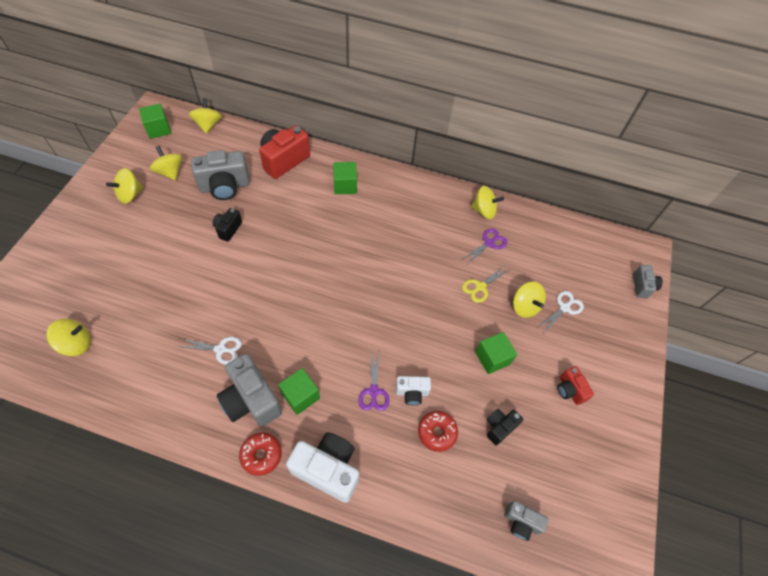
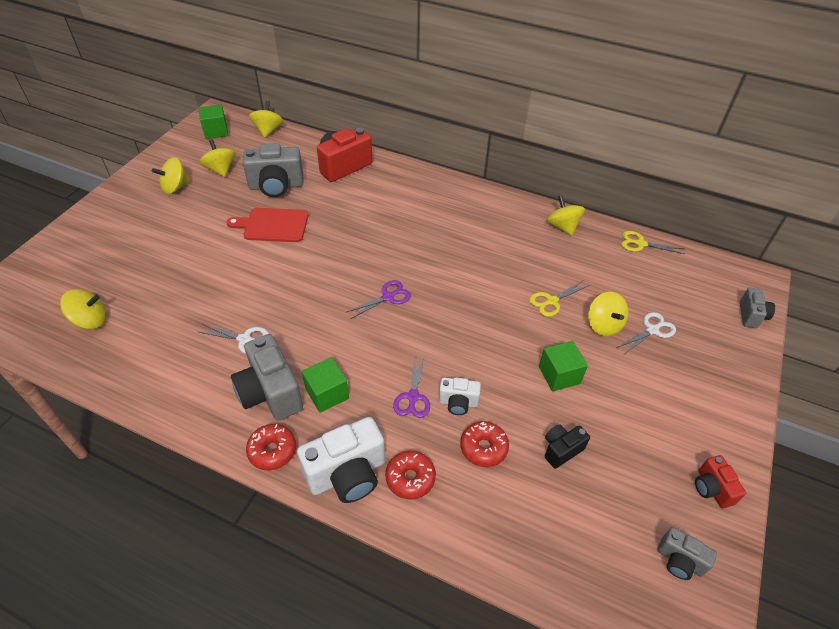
camera: 10 degrees right, 10 degrees down
black camera [212,208,242,242] -> red cutting board [226,208,308,242]
white camera [286,432,359,503] -> white camera turned 120 degrees clockwise [297,417,385,503]
green cube [333,162,357,194] -> none
purple scissors [461,228,507,264] -> purple scissors moved to [347,280,411,319]
yellow spinning top [471,186,504,219] -> yellow spinning top turned 135 degrees counterclockwise [546,195,585,236]
grey camera [504,500,549,541] -> grey camera moved to [657,527,717,580]
red camera [557,366,594,405] -> red camera moved to [695,455,746,508]
none -> red donut [385,450,436,499]
none -> yellow scissors [621,231,684,254]

